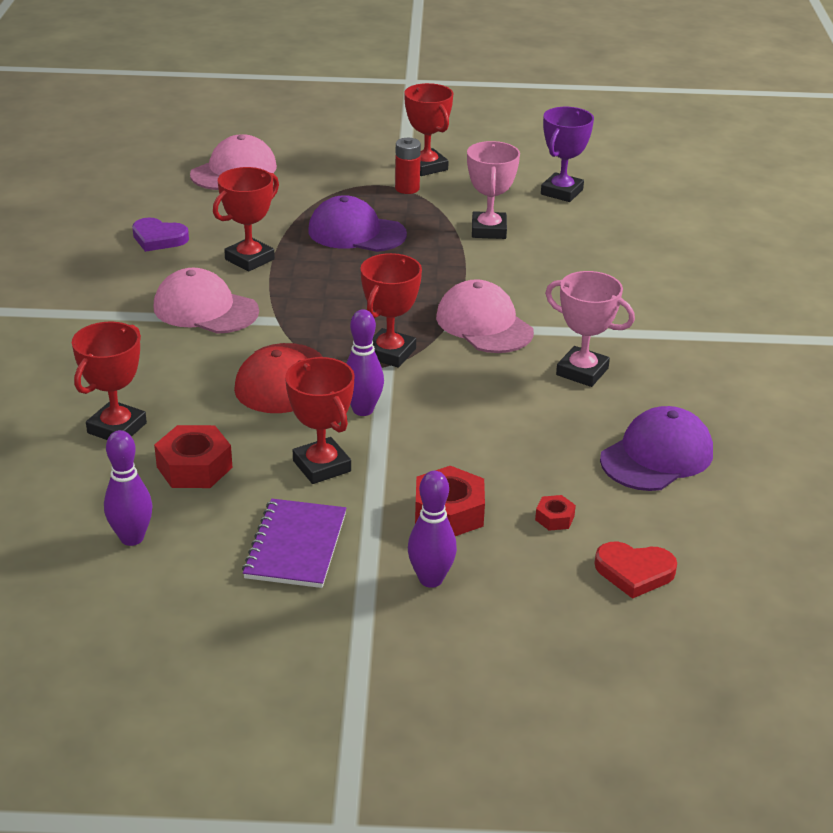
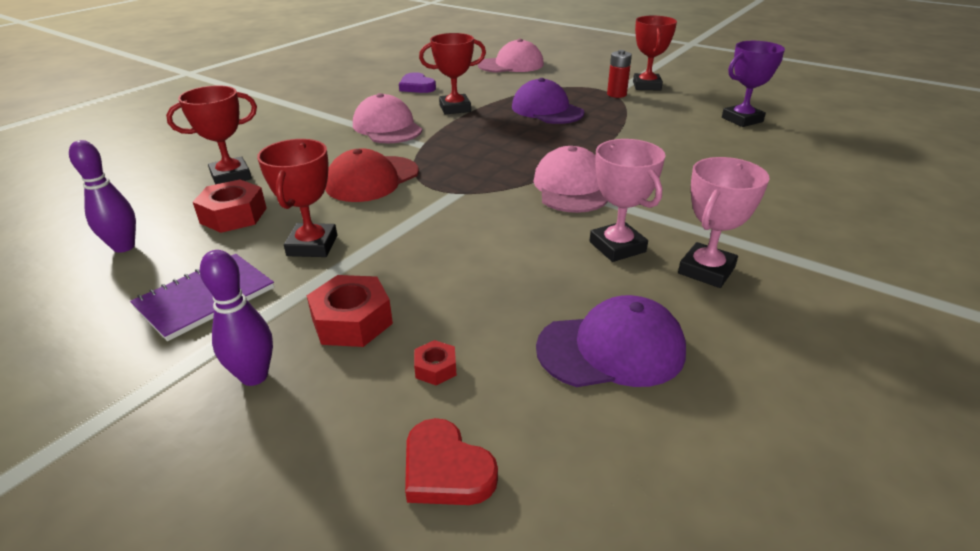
camera: 35 degrees right, 0 degrees up
purple bowling pin [346,309,384,416] -> none
red trophy [360,253,422,368] -> none
pink trophy [467,141,520,239] -> pink trophy moved to [678,157,770,288]

